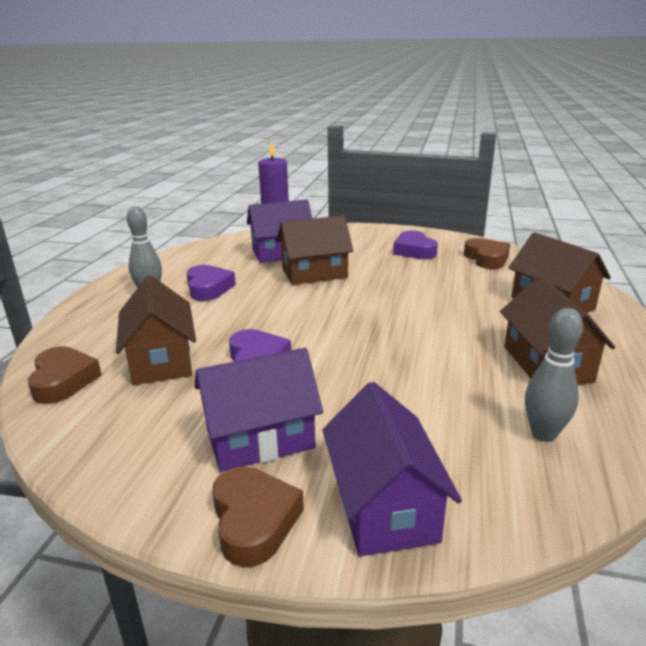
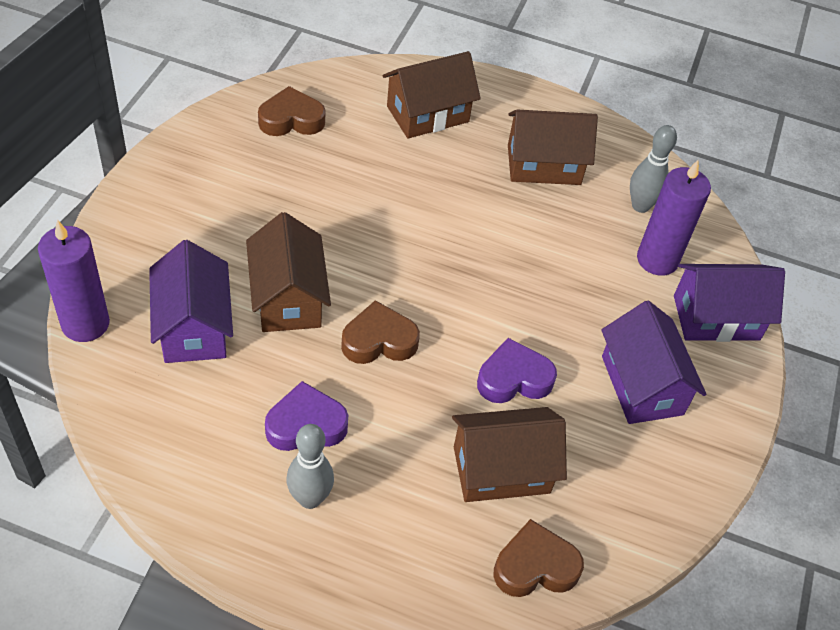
camera: 90 degrees left, 25 degrees up
brown heart [212,466,304,567] -> brown heart moved to [341,300,420,364]
purple heart [393,230,438,259] -> none
none -> purple candle [637,160,711,276]

